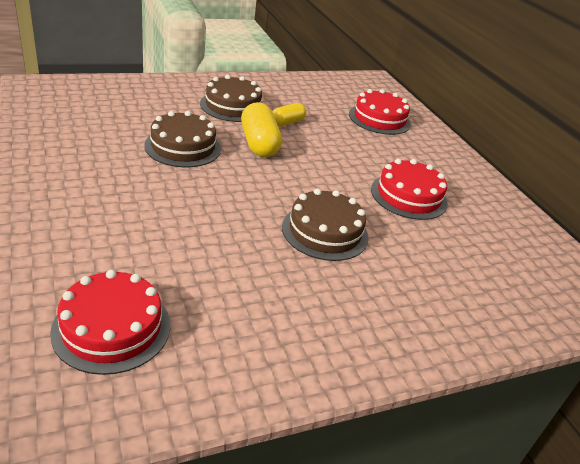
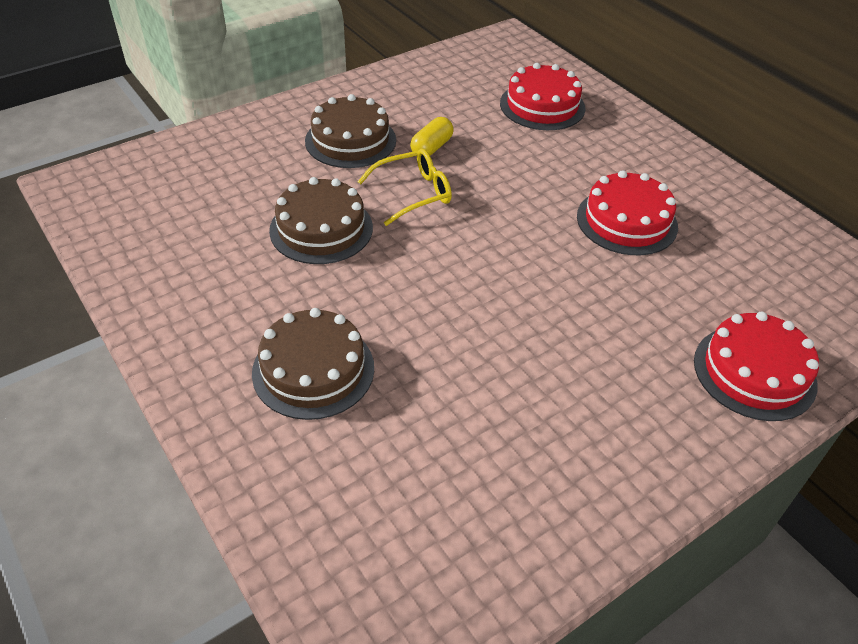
camera: 10 degrees left, 10 degrees up
red cake [50,270,170,375] -> red cake moved to [694,312,819,421]
yellow capsule [241,102,282,157] -> yellow glasses [358,149,452,226]
brown cake [282,189,369,261] -> brown cake moved to [252,308,374,420]

